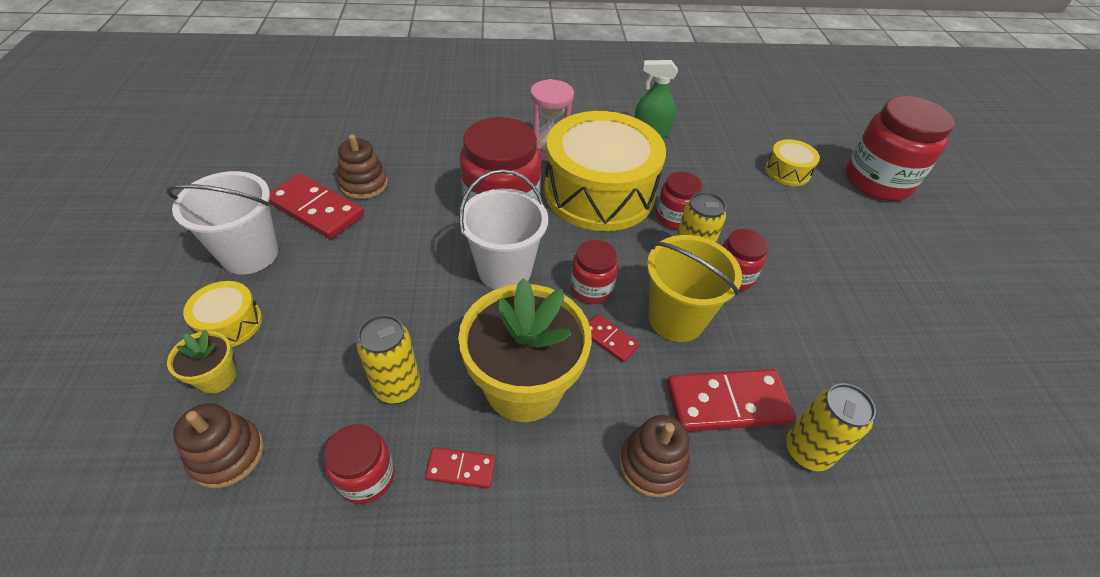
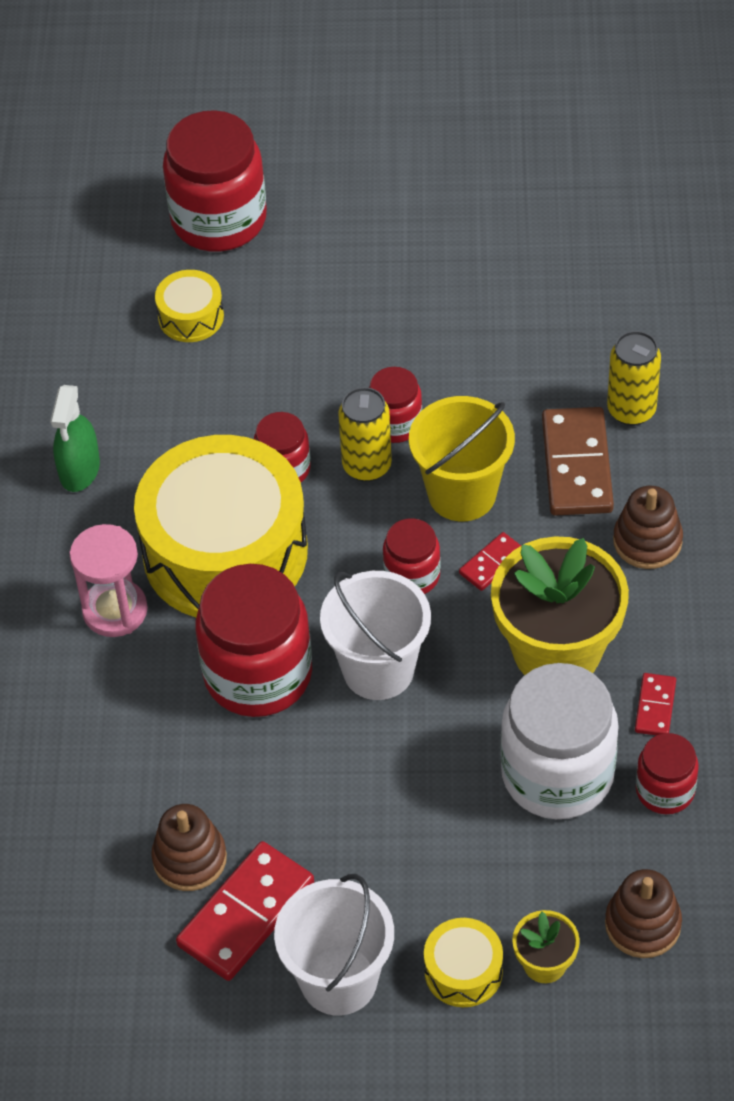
camera: 80 degrees left, 5 degrees up
yellow can [356,315,420,404] -> white jar [501,663,619,819]
red domino [667,369,796,432] -> brown domino [542,407,614,516]

